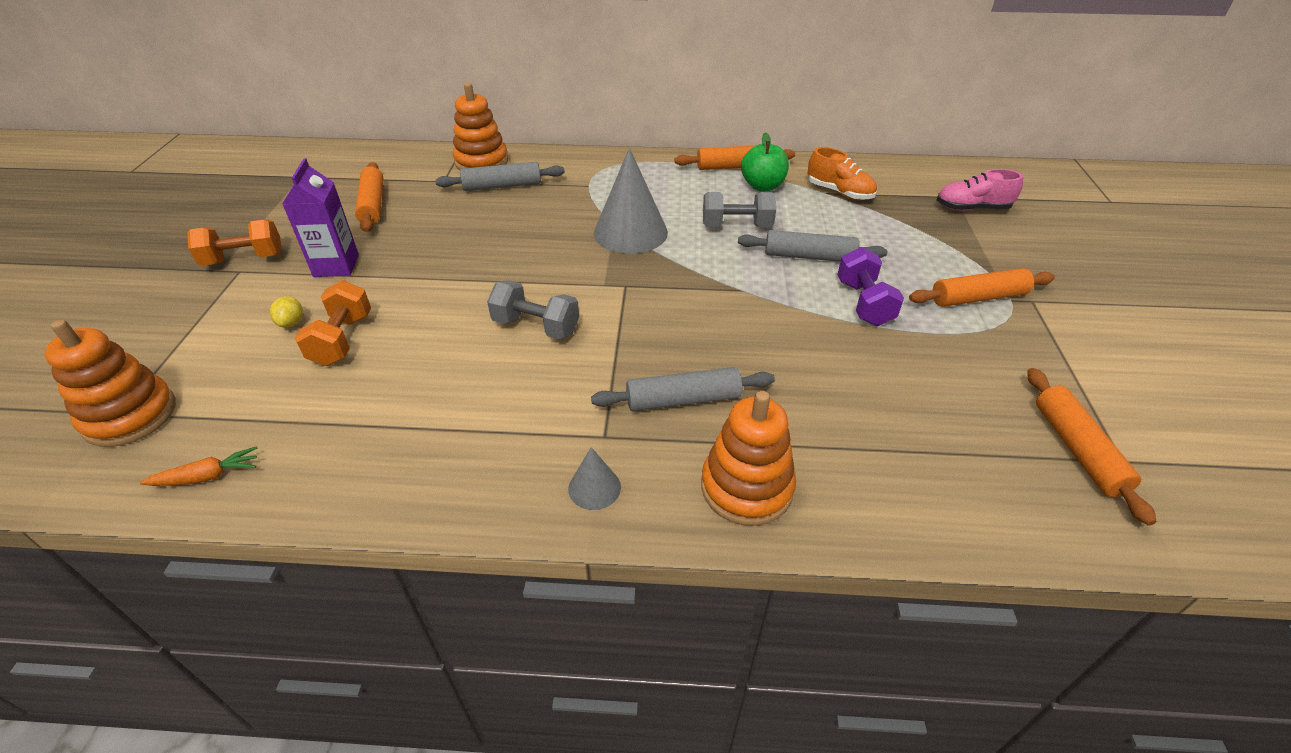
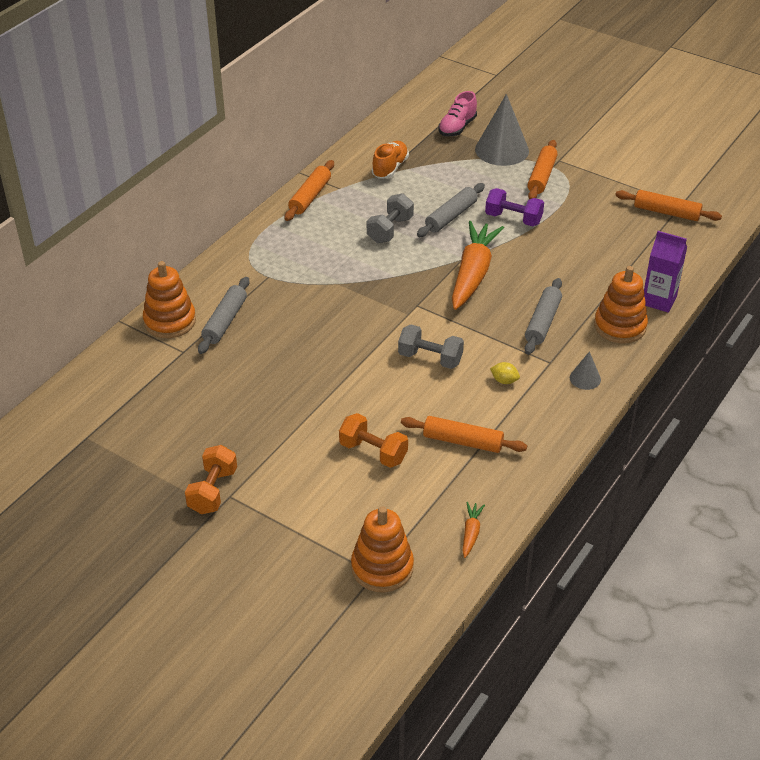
camera: 60 degrees left, 0 degrees up
yellow lemon [270,296,303,328] -> yellow lemon moved to [490,362,520,384]
purple carton [282,158,359,277] -> purple carton moved to [644,231,687,313]
orange rolling pin [355,162,383,232] -> orange rolling pin moved to [401,416,527,453]
grey dumbbell [487,280,579,339] -> grey dumbbell turned 60 degrees clockwise [398,324,464,369]
grey cone [594,148,668,254] -> grey cone moved to [475,94,529,166]
green apple [741,132,789,191] -> none
orange shoe [808,147,877,200] -> orange shoe turned 45 degrees counterclockwise [372,141,409,178]
none -> orange carrot [452,221,504,310]

